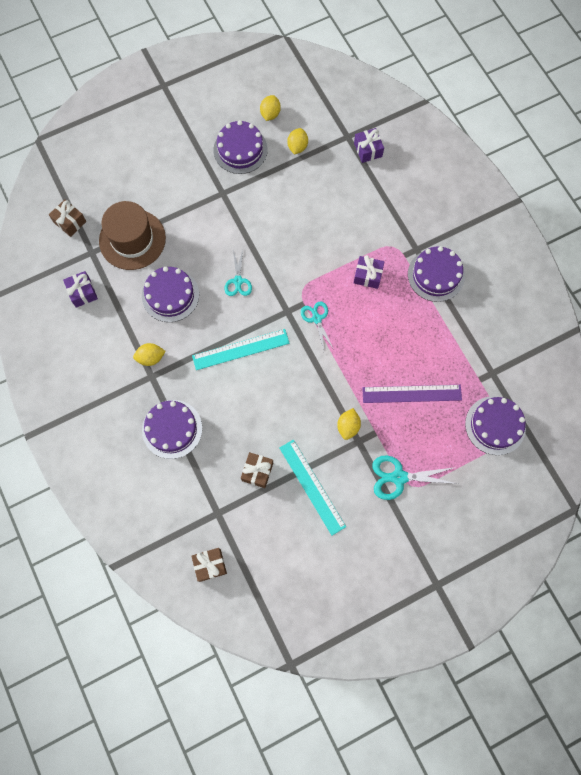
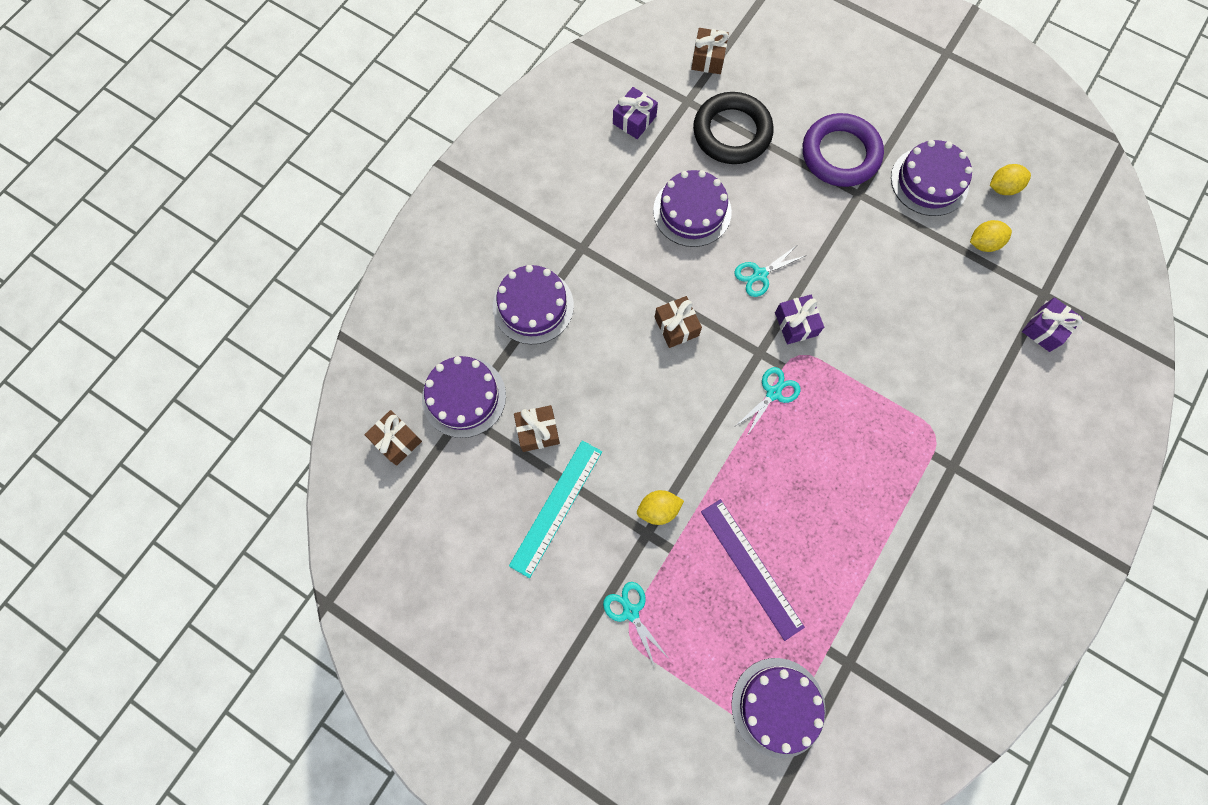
camera: 60 degrees right, 0 degrees up
brown hat [99,201,166,270] -> black ring [693,92,774,164]
yellow lemon [133,343,166,366] -> none
turquoise ruler [192,329,290,370] -> brown gift [655,296,702,348]
purple gift [354,255,385,289] -> purple gift moved to [775,295,824,345]
turquoise scissors [372,455,458,500] -> turquoise scissors [603,582,667,667], size x0.66
purple cake [408,246,465,302] -> purple cake moved to [422,356,506,438]
none -> purple ring [803,113,884,187]

